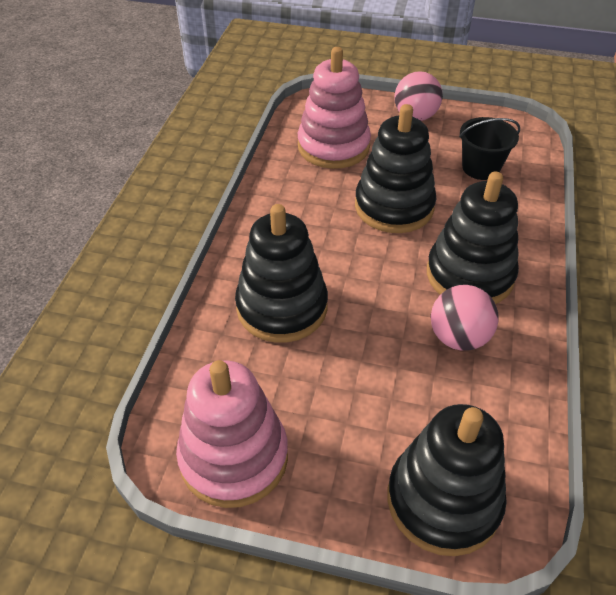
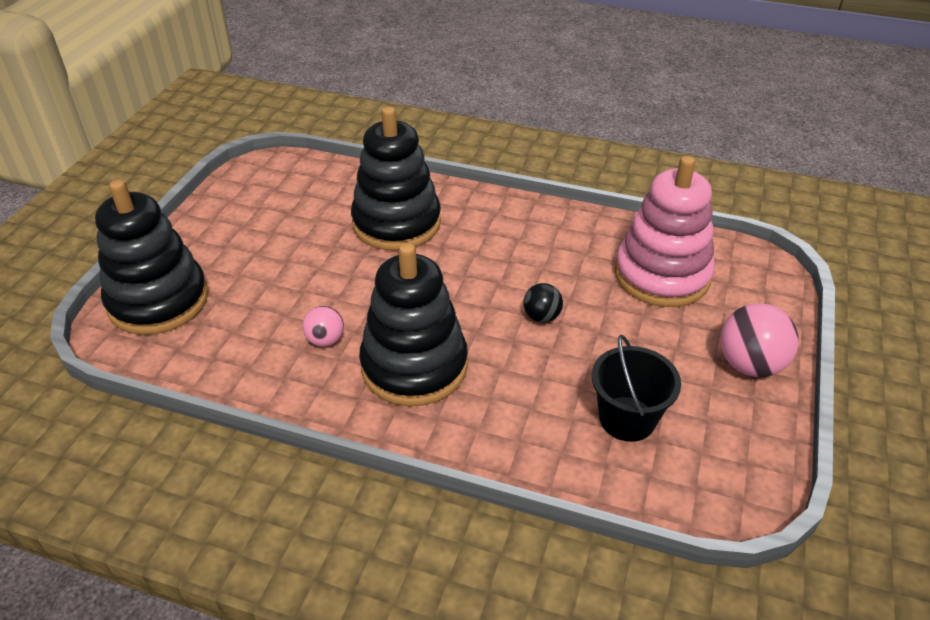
camera: 95 degrees right, 5 degrees down
pink stacking toy [176,360,288,508] -> none
black stacking toy [355,104,436,233] -> black ball [523,283,563,323]
pink ball [431,285,499,351] -> pink ball [303,306,344,347], size x0.58

